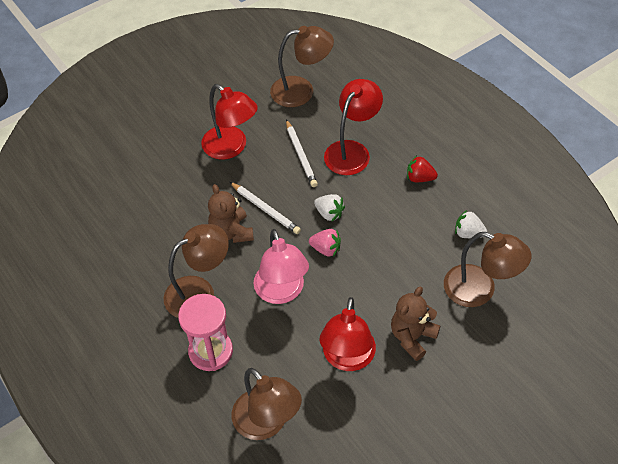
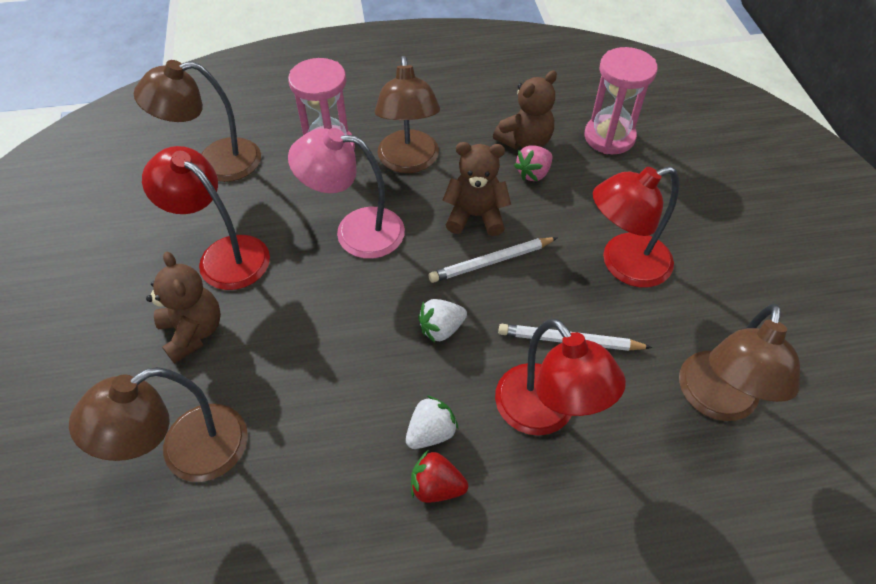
camera: 115 degrees right, 0 degrees up
pink strawberry [309,229,341,257] -> pink strawberry moved to [514,145,552,181]
red strawberry [407,155,438,182] -> red strawberry turned 120 degrees counterclockwise [411,451,468,503]
white strawberry [455,210,487,238] -> white strawberry moved to [406,395,459,449]
none -> brown teddy bear [493,71,557,149]
none -> pink hourglass [584,47,658,154]

